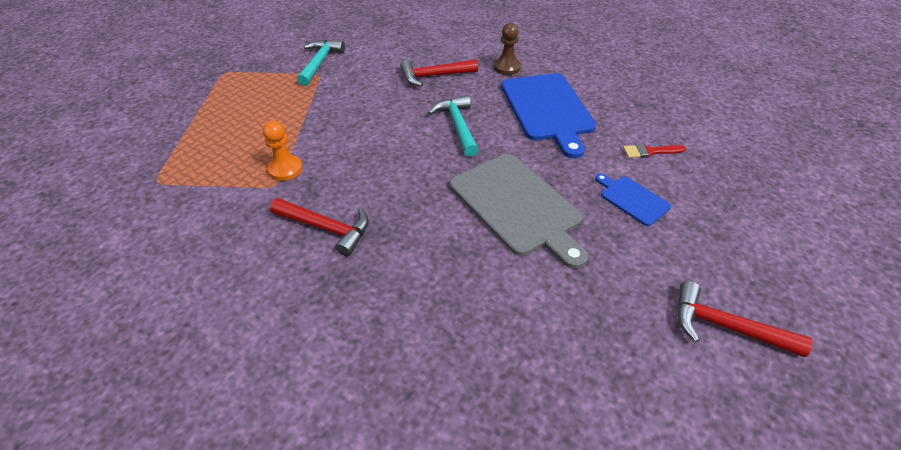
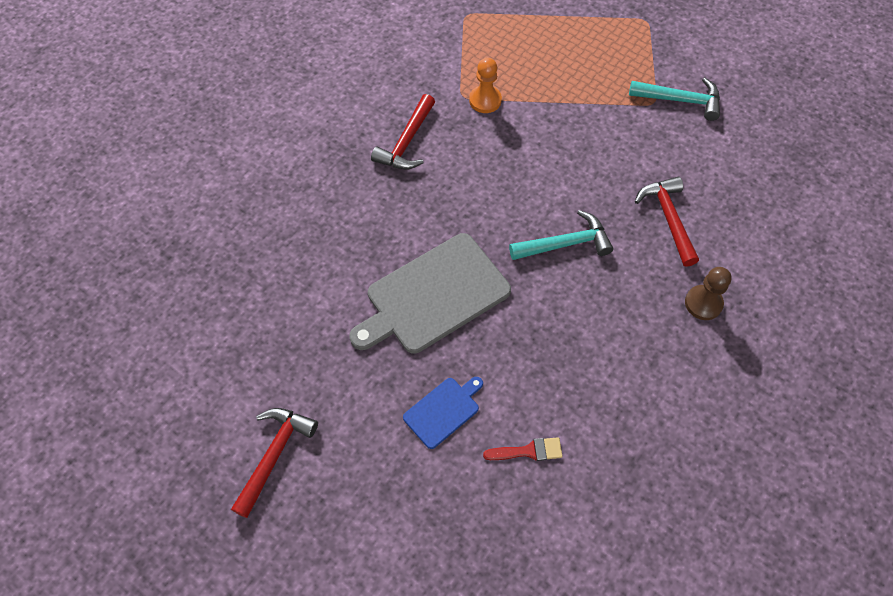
camera: 90 degrees right, 15 degrees up
blue cutting board [501,73,596,158] -> none
red brush [623,144,686,158] -> red brush turned 90 degrees clockwise [483,437,563,461]

